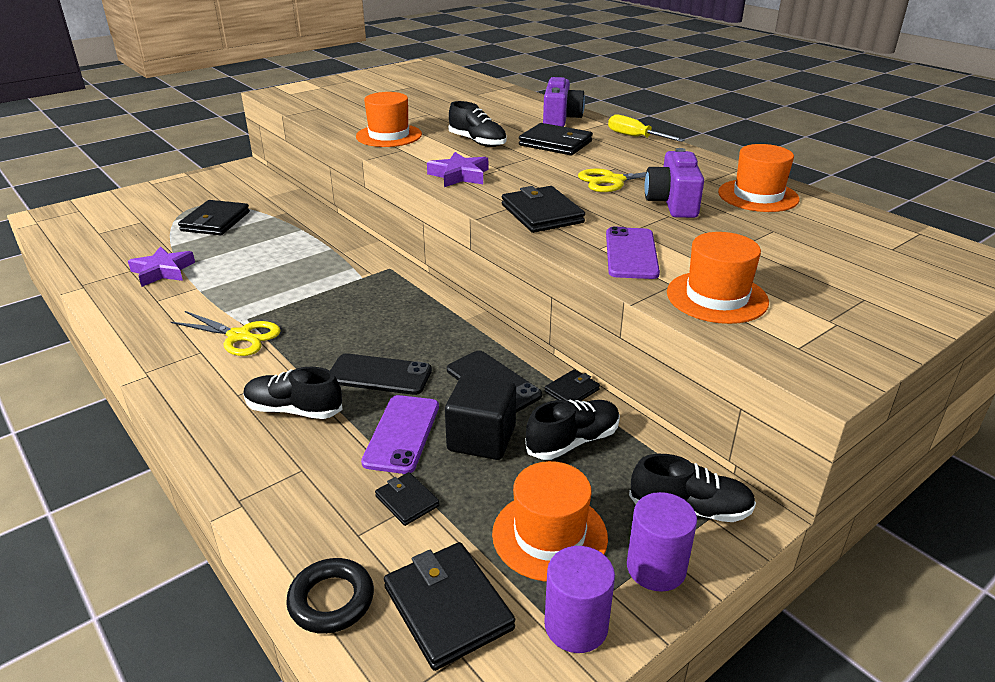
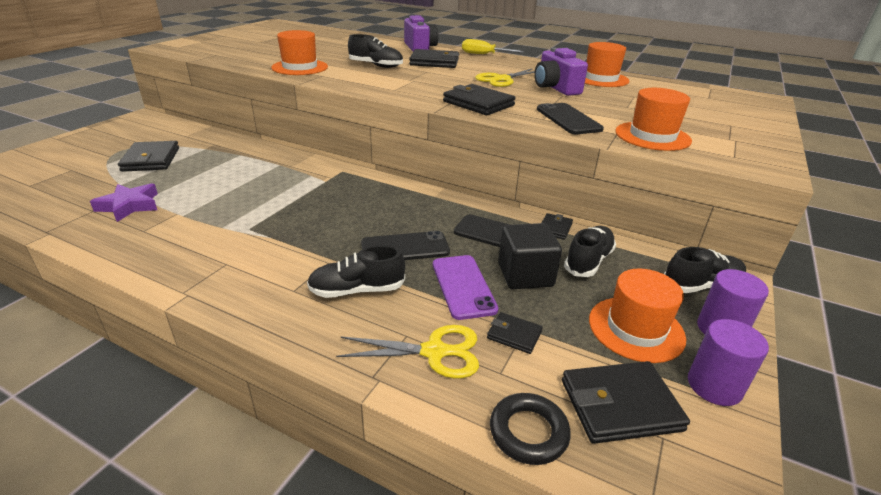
camera: 25 degrees left, 0 degrees up
yellow scissors [171,311,281,356] -> yellow scissors moved to [336,325,479,379]
black wallet [384,542,515,671] -> black wallet turned 45 degrees counterclockwise [562,361,690,444]
purple star [427,152,488,187] -> none
purple phone [606,227,660,279] -> black phone [537,103,604,134]

